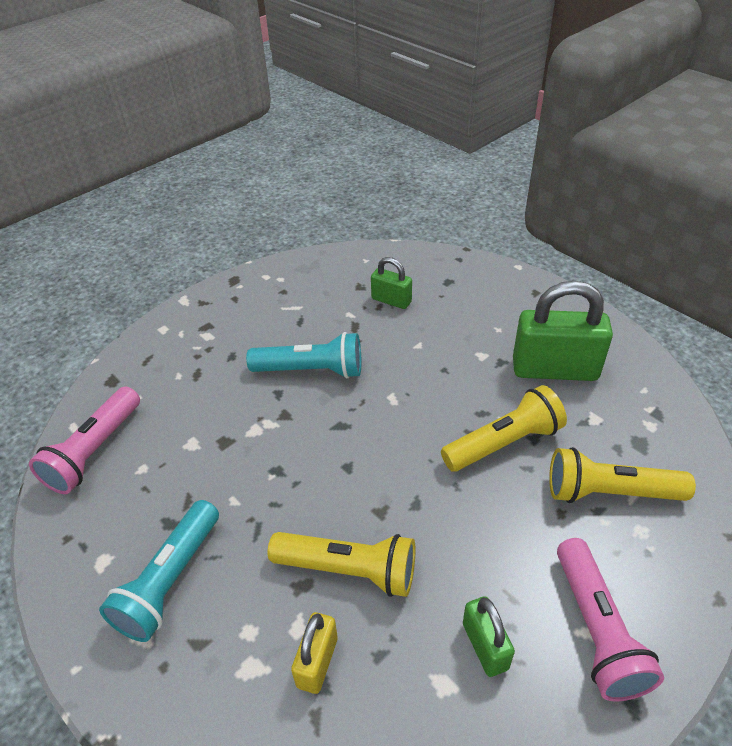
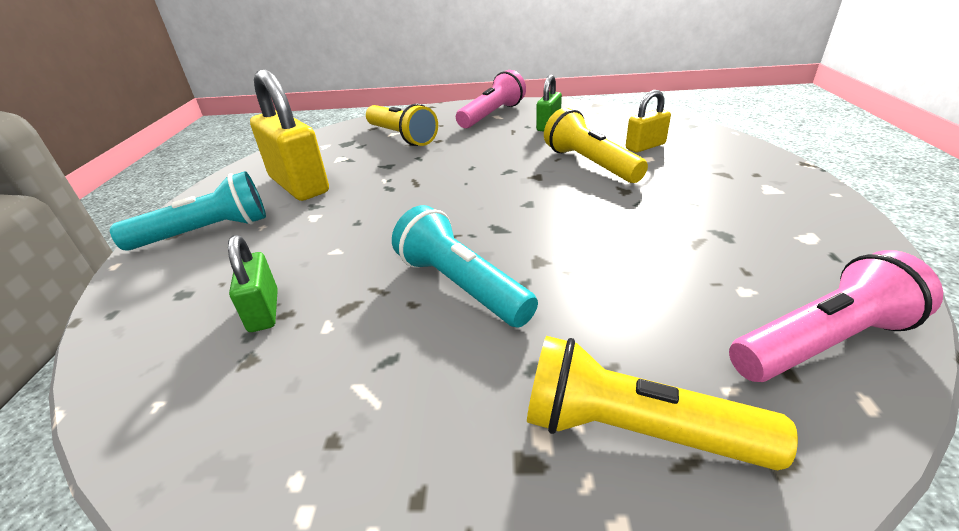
camera: 135 degrees left, 10 degrees down
turquoise flashlight [99,500,219,642] -> turquoise flashlight moved to [110,171,266,251]
yellow flashlight [441,385,567,472] -> yellow flashlight moved to [527,336,798,470]
green padlock [513,281,613,381] -> yellow padlock [250,70,329,201]

